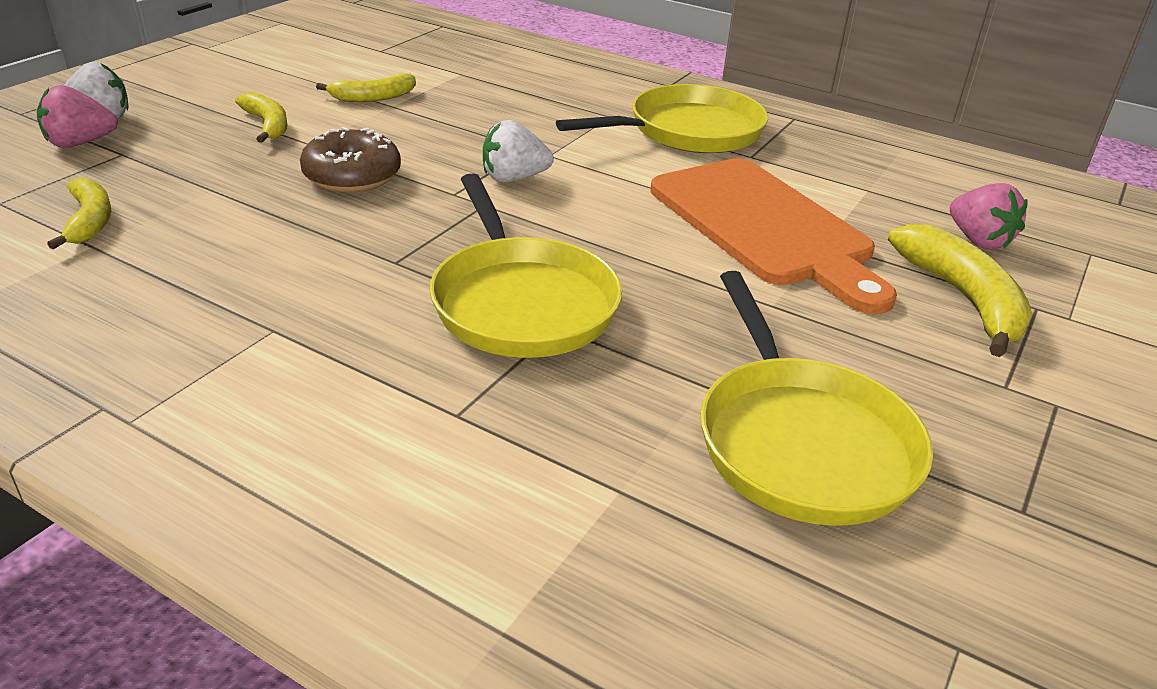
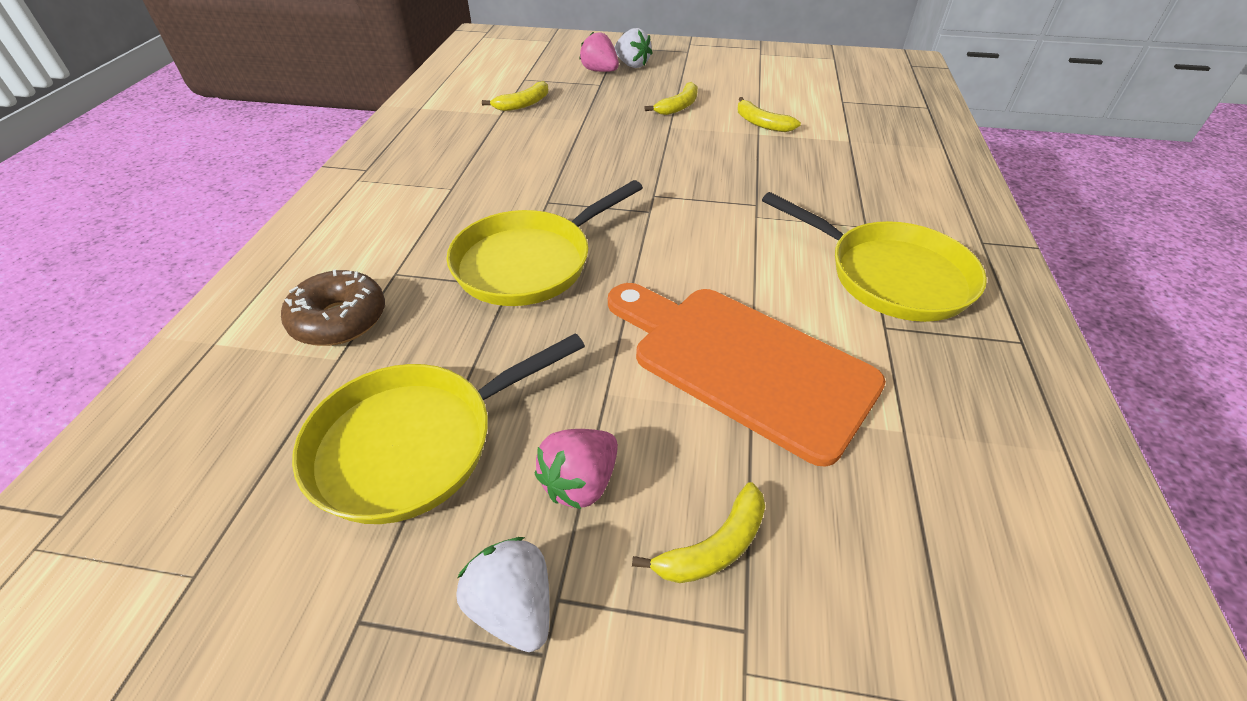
camera: 70 degrees right, 10 degrees up
brown donut [300,127,401,193] -> brown donut moved to [281,269,385,346]
white strawberry [483,120,554,182] -> white strawberry moved to [456,537,550,652]
orange cutting board [651,158,897,314] -> orange cutting board turned 90 degrees clockwise [608,283,886,467]
yellow banana [888,224,1032,357] -> yellow banana [632,482,765,583], size x0.63
pink strawberry [950,183,1028,249] -> pink strawberry moved to [535,429,618,509]

